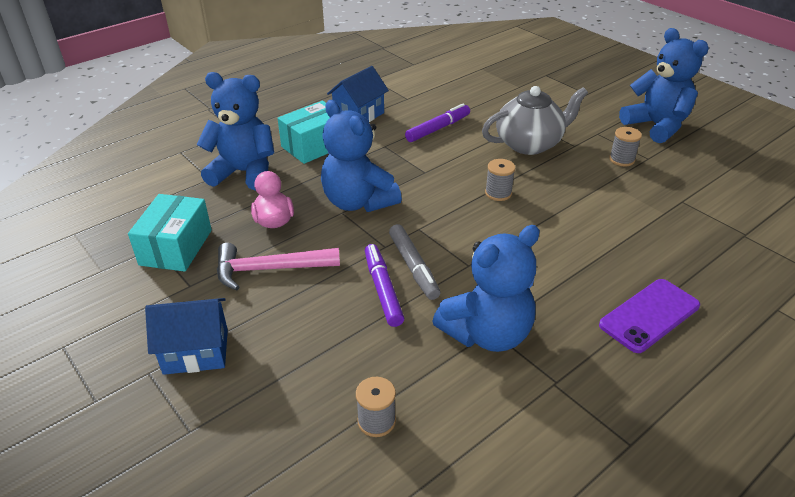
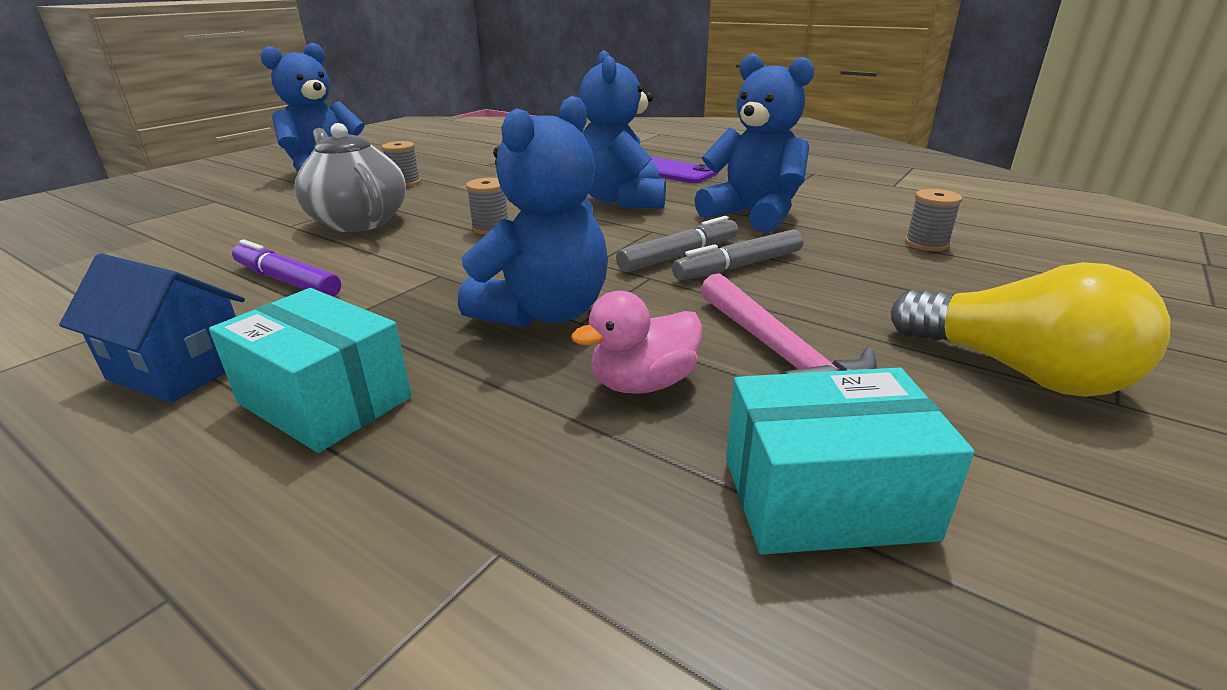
camera: 105 degrees left, 10 degrees down
blue house [145,298,228,375] -> yellow light bulb [891,262,1170,397]
blue teddy bear [196,72,274,191] -> blue teddy bear moved to [579,50,666,208]
purple marker [365,244,404,327] -> grey marker [672,229,803,280]

